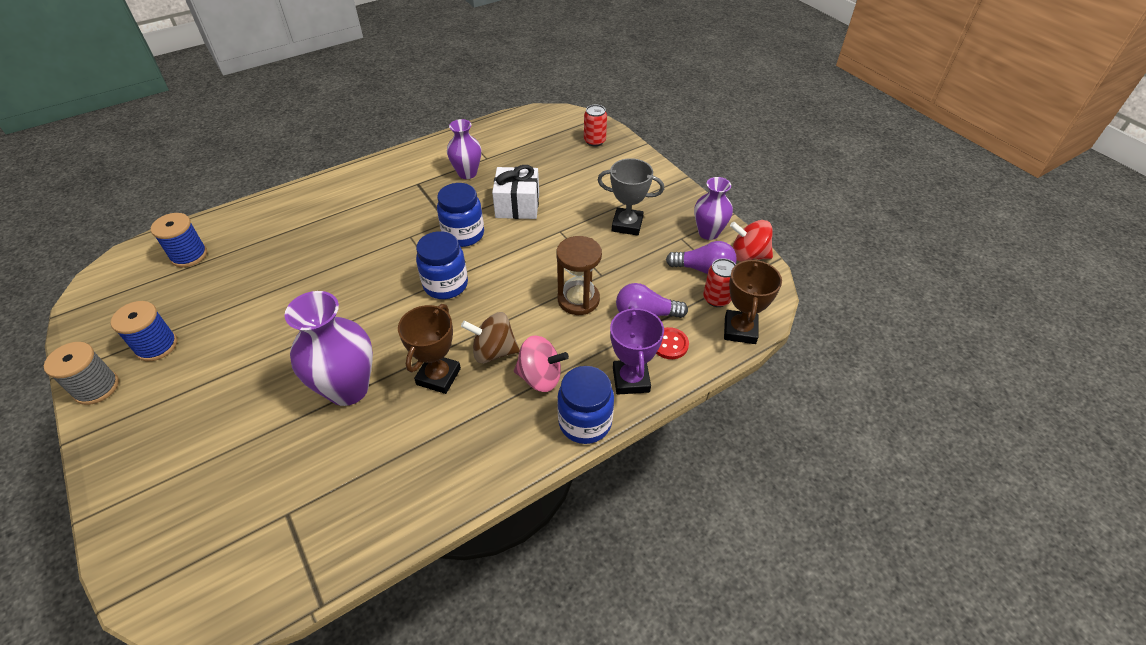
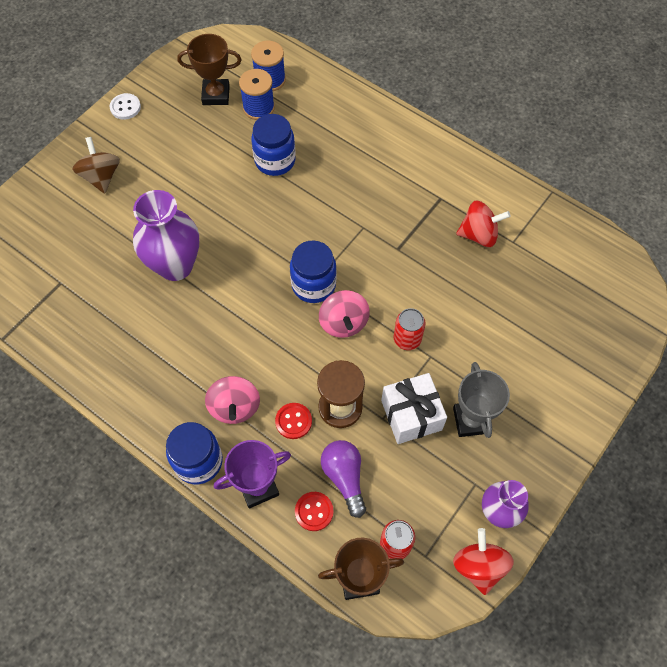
camera: 70 degrees right, 15 degrees up
grey spool [44,342,119,405] -> white button [110,93,141,120]
blue spool [111,301,177,361] -> blue spool moved to [239,69,275,120]
brown trophy [398,304,461,394] -> brown trophy moved to [177,34,242,105]
blue jar [437,183,484,247] -> blue jar moved to [251,114,296,176]
purple vase [447,119,481,179] -> red spinning top [456,201,510,247]
brown spinning top [461,312,520,363] -> brown spinning top moved to [72,137,120,194]
white gift [492,165,539,219] -> white gift moved to [381,373,447,444]
red can [584,105,607,147] -> red can moved to [394,308,426,350]
purple light bulb [666,241,737,274] -> none
none -> red button [275,403,312,439]
none -> pink spinning top [319,290,370,338]

